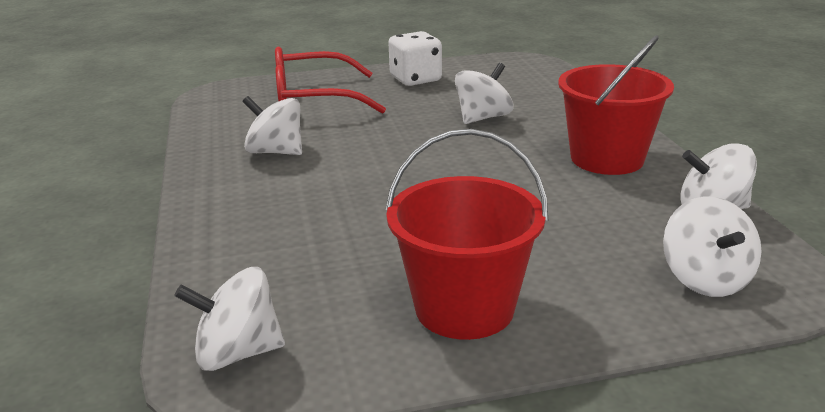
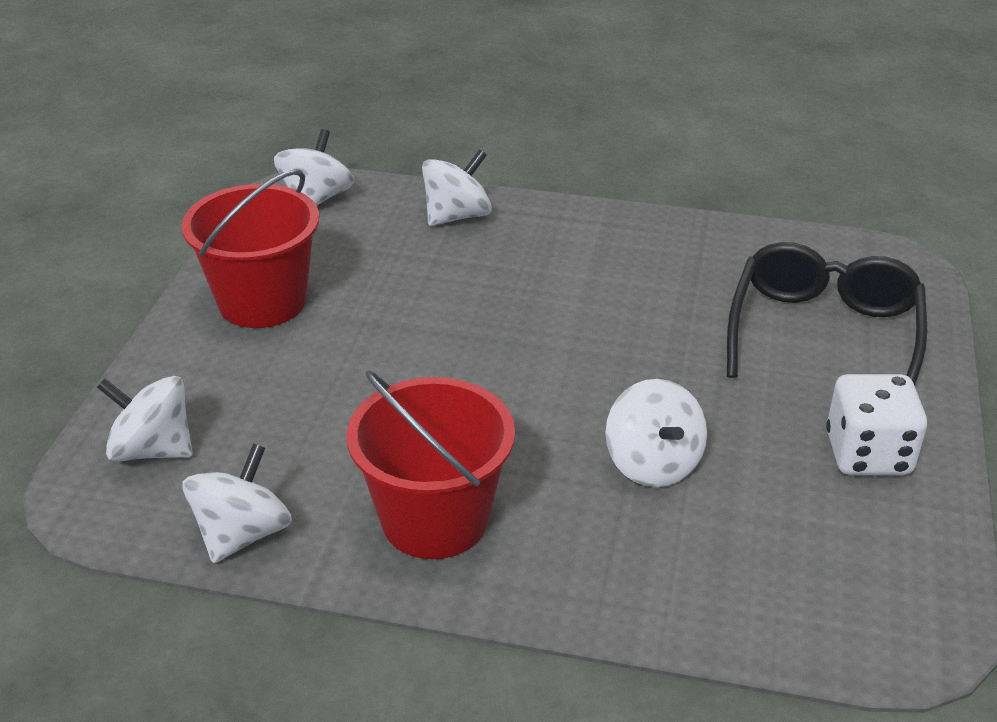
camera: 115 degrees right, 10 degrees up
white spinning top [242,96,302,155] -> white spinning top moved to [422,149,492,226]
red glasses [275,47,386,114] -> black glasses [727,242,927,386]

